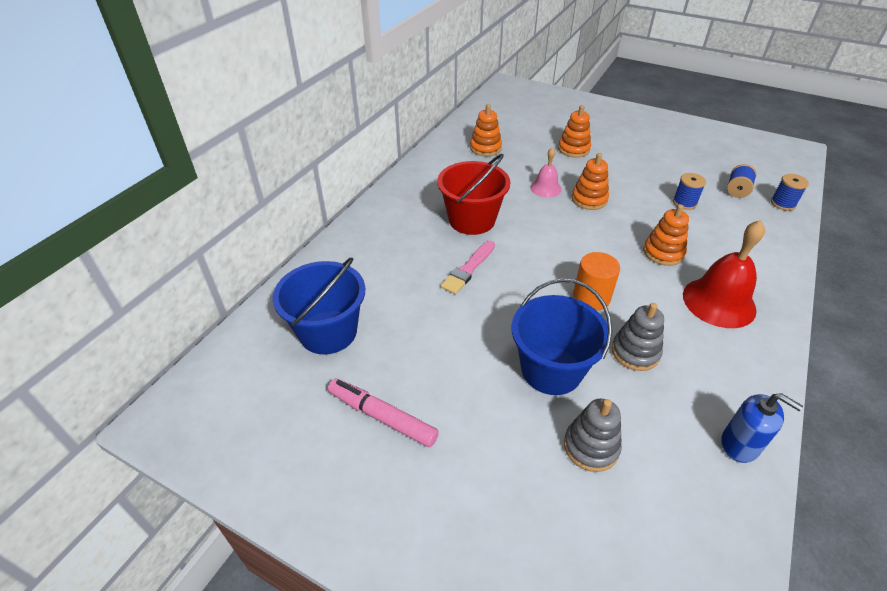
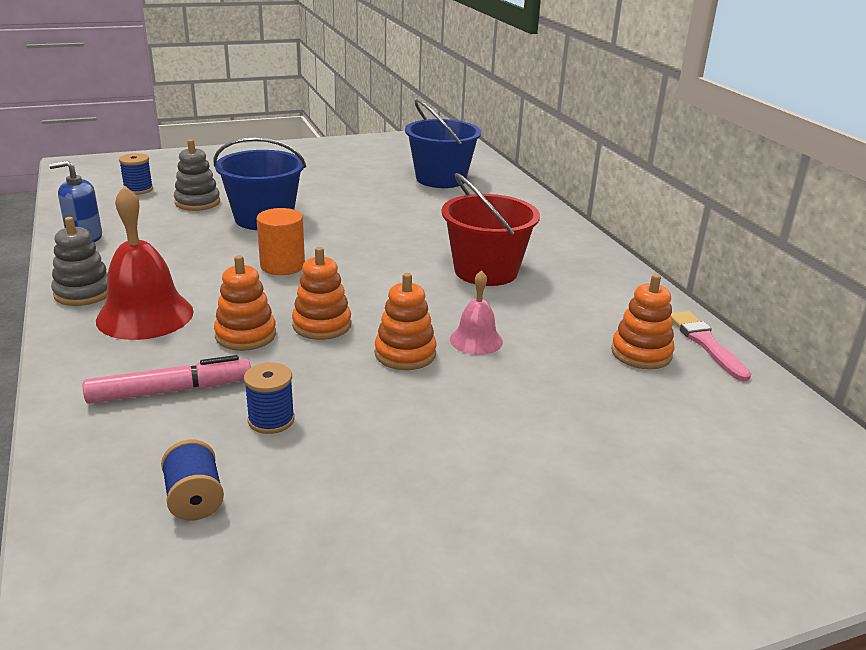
camera: 130 degrees right, 15 degrees down
pink marker [328,379,439,447] -> pink marker moved to [83,355,251,404]
pink brush [441,241,495,294] -> pink brush moved to [671,311,751,382]
orange stacking toy [558,105,591,157] -> orange stacking toy moved to [292,247,351,340]
grey stacking toy [612,303,664,371] -> grey stacking toy moved to [51,217,108,306]
blue spool [771,174,809,211] -> blue spool moved to [119,153,153,195]

